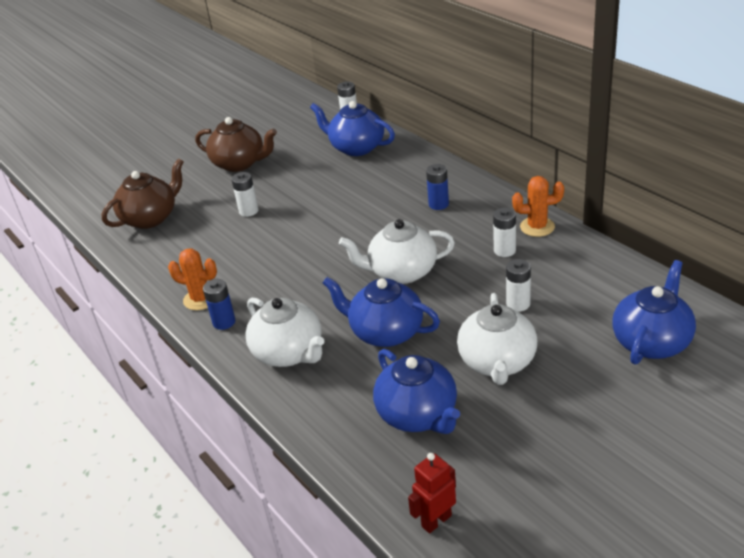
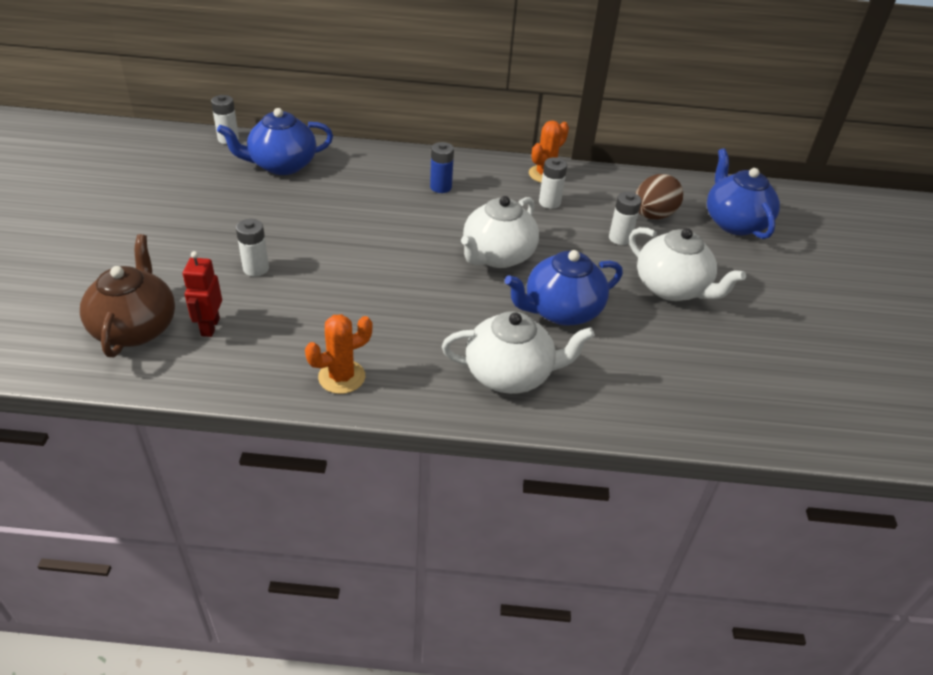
camera: 55 degrees left, 5 degrees up
brown teapot [195,117,277,172] -> none
blue battery [203,279,235,330] -> none
blue teapot [373,349,460,434] -> none
red robot [408,453,456,533] -> red robot moved to [183,251,222,337]
none -> brown egg [635,174,683,219]

